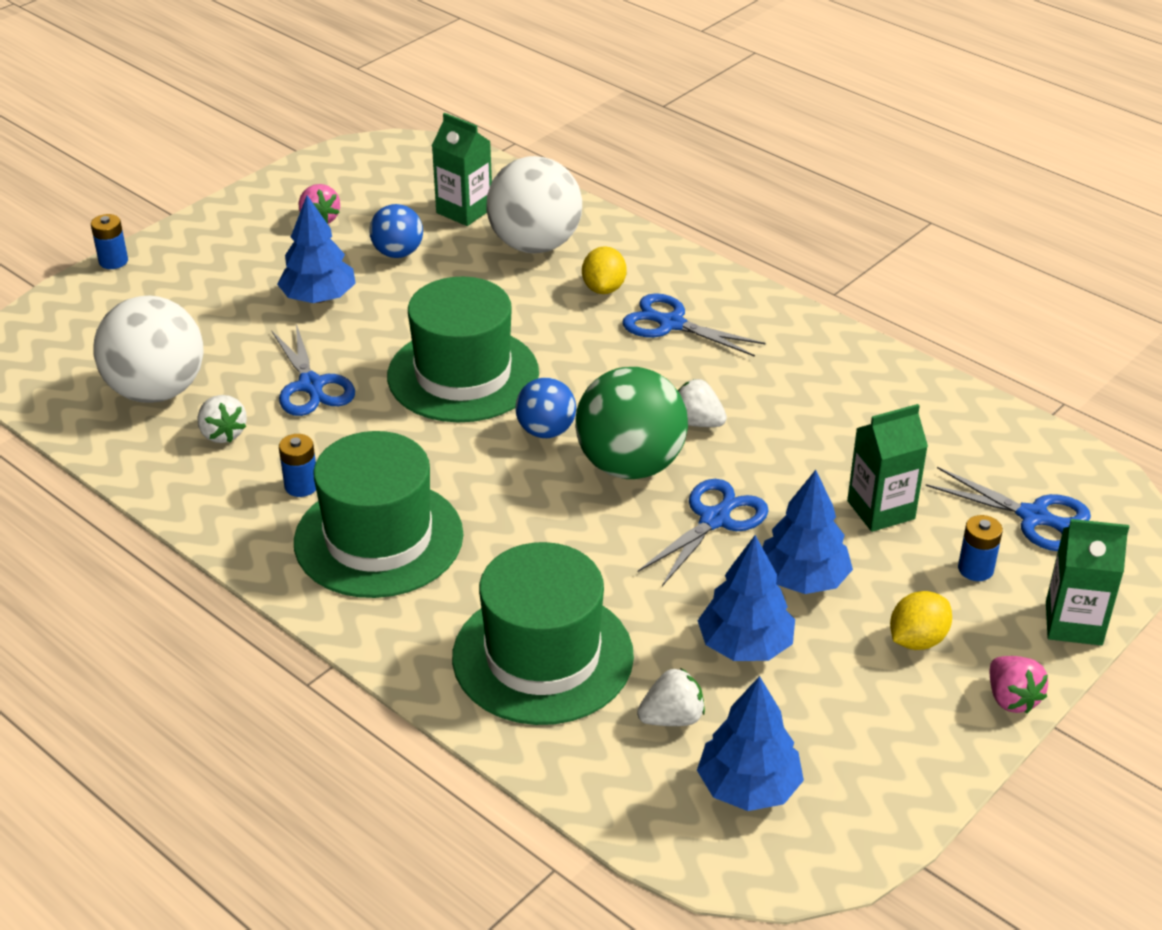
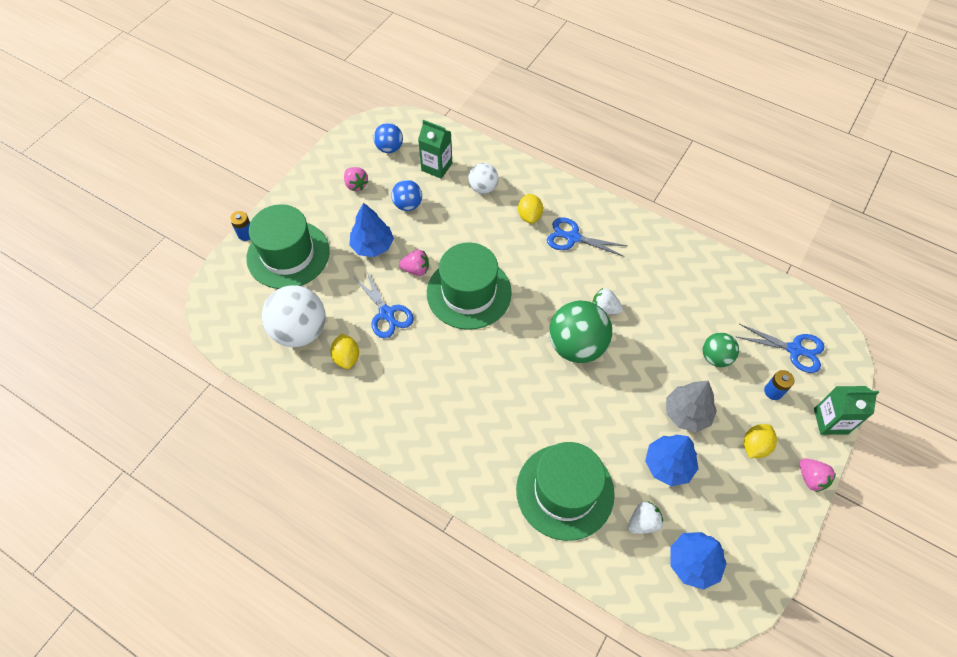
camera: 10 degrees left, 20 degrees up
white strawberry [197,395,247,443] -> yellow lemon [330,333,359,369]
blue battery [279,434,316,497] -> none
green hat [294,431,463,598] -> green hat moved to [246,204,330,289]
white ball [486,156,582,253] -> white ball [468,163,499,194], size x0.56
blue ball [515,377,576,438] -> blue ball moved to [373,123,403,153]
blue scissors [638,479,769,586] -> none
blue tree [762,470,853,594] -> grey tree [666,381,717,432]
green carton [847,404,928,532] -> green ball [703,332,739,367]
none -> pink strawberry [399,250,429,276]

